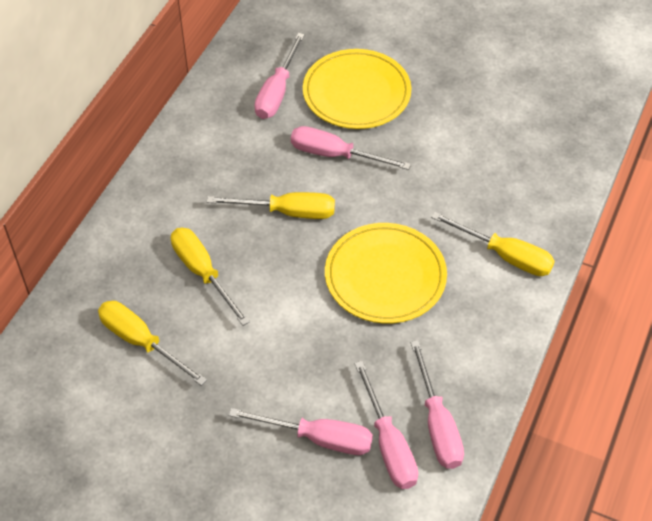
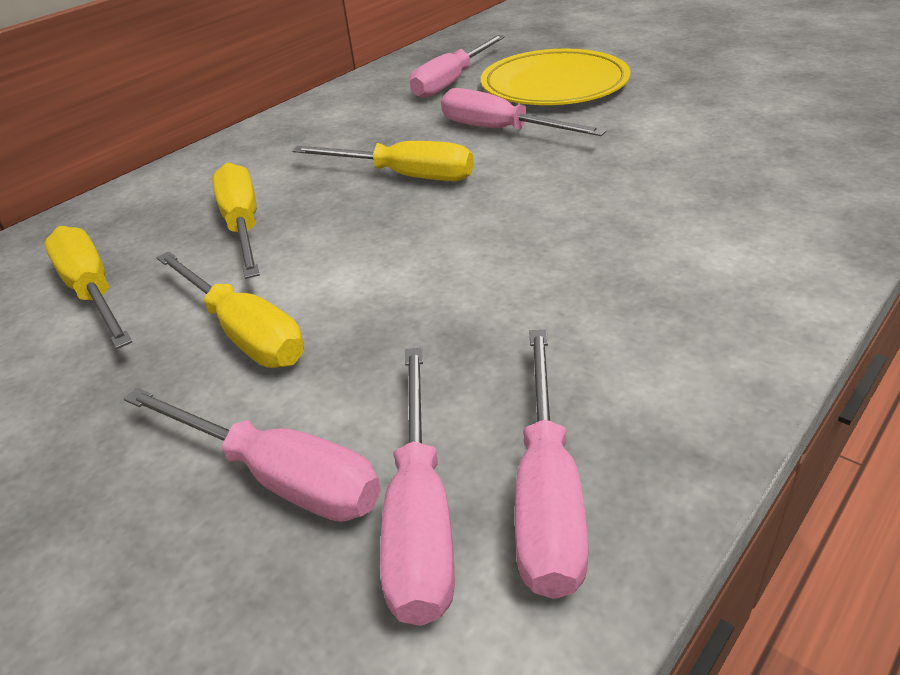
camera: 20 degrees right, 15 degrees down
yellow plate [325,223,447,324] -> none
yellow screwdriver [431,212,555,276] -> yellow screwdriver moved to [157,252,304,368]

